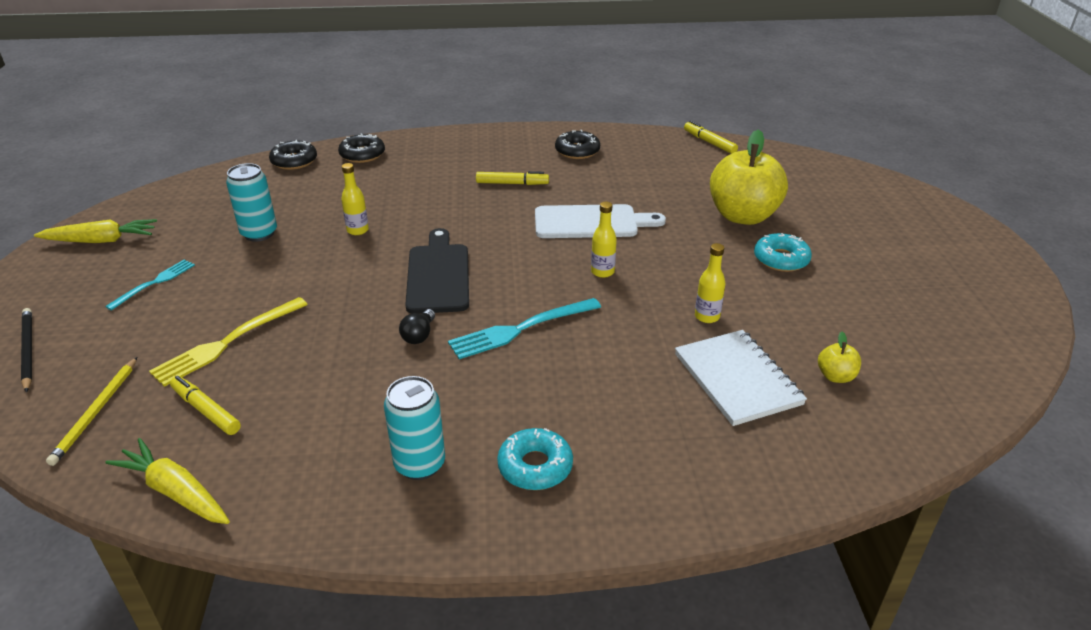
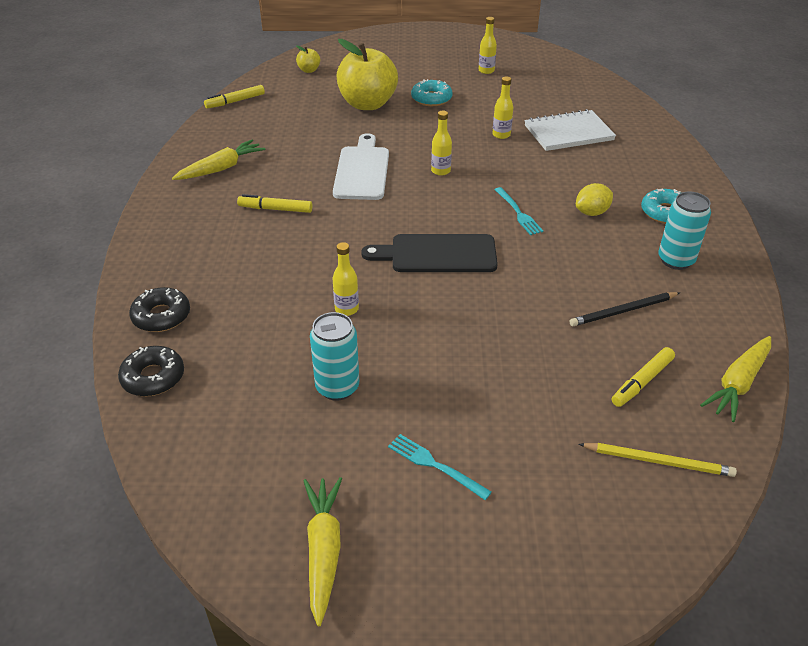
camera: 85 degrees left, 5 degrees up
black pencil [21,308,32,393] -> black pencil moved to [570,292,680,326]
yellow fork [149,297,308,387] -> none
black light bulb [399,309,435,344] -> none
turquoise fork [448,298,601,359] -> turquoise fork [494,187,543,235], size x0.63
yellow marker [476,171,549,185] -> yellow marker turned 90 degrees counterclockwise [237,194,312,213]
black donut [555,130,600,159] -> yellow carrot [172,139,266,180]
yellow apple [818,332,861,383] -> yellow apple moved to [296,45,320,73]
none -> yellow bottle [479,17,497,74]
none -> yellow lemon [576,183,613,216]

